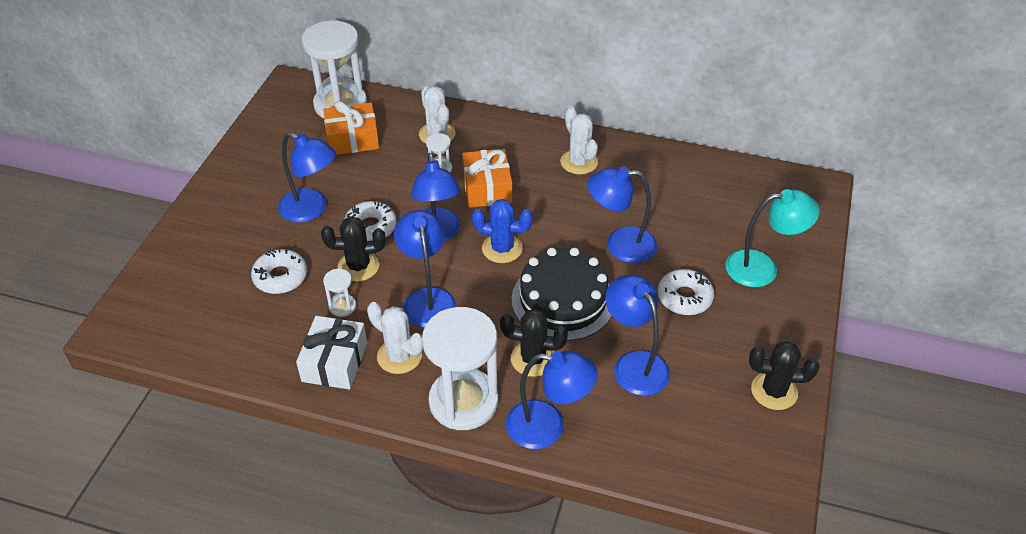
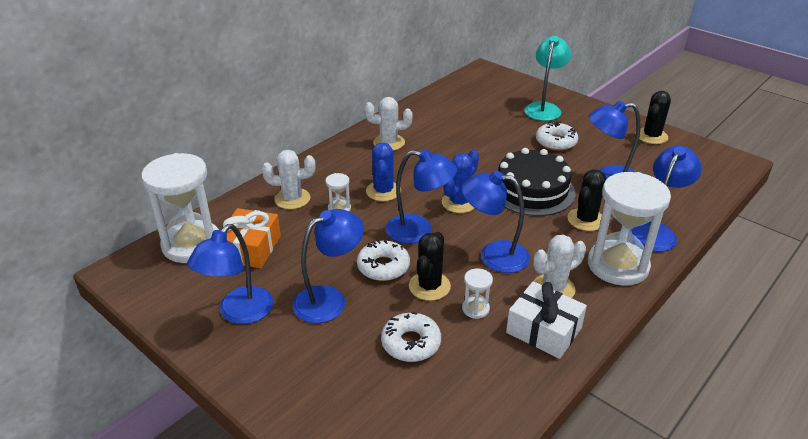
camera: 65 degrees left, 10 degrees down
orange gift [462,149,512,208] -> blue cactus [366,142,401,201]
blue lamp [587,167,657,263] -> blue lamp moved to [187,224,274,324]

